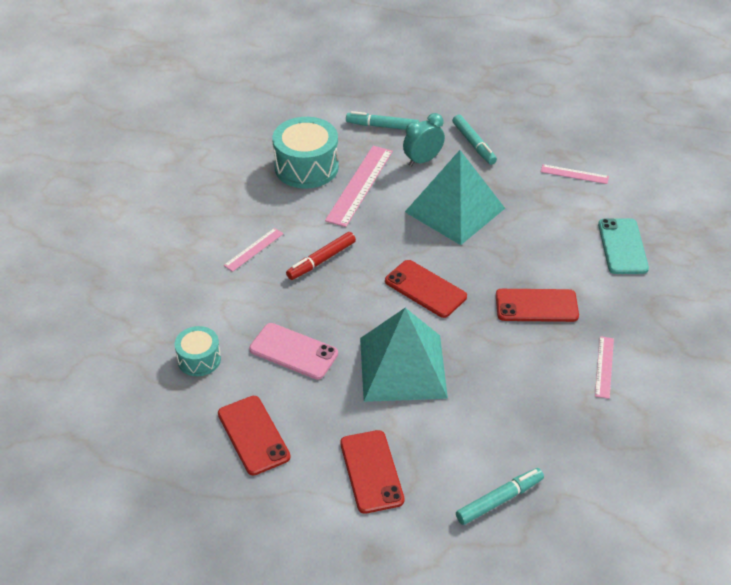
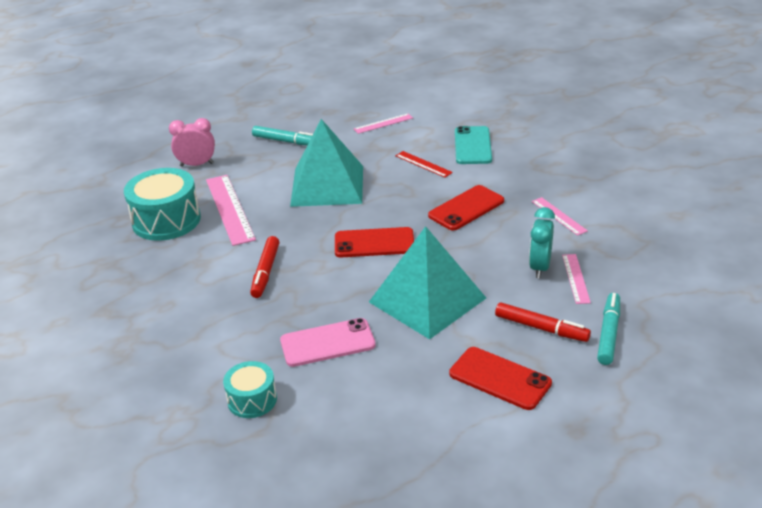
camera: 40 degrees left, 10 degrees down
red phone [218,396,291,476] -> none
pink ruler [224,228,283,272] -> pink ruler moved to [562,254,591,304]
turquoise marker [346,111,419,130] -> pink clock [169,118,215,167]
turquoise clock [403,113,445,167] -> turquoise clock moved to [529,207,555,278]
turquoise phone [598,218,649,274] -> turquoise phone turned 45 degrees clockwise [455,126,492,164]
none -> red ruler [395,151,453,177]
none -> red marker [495,302,591,342]

